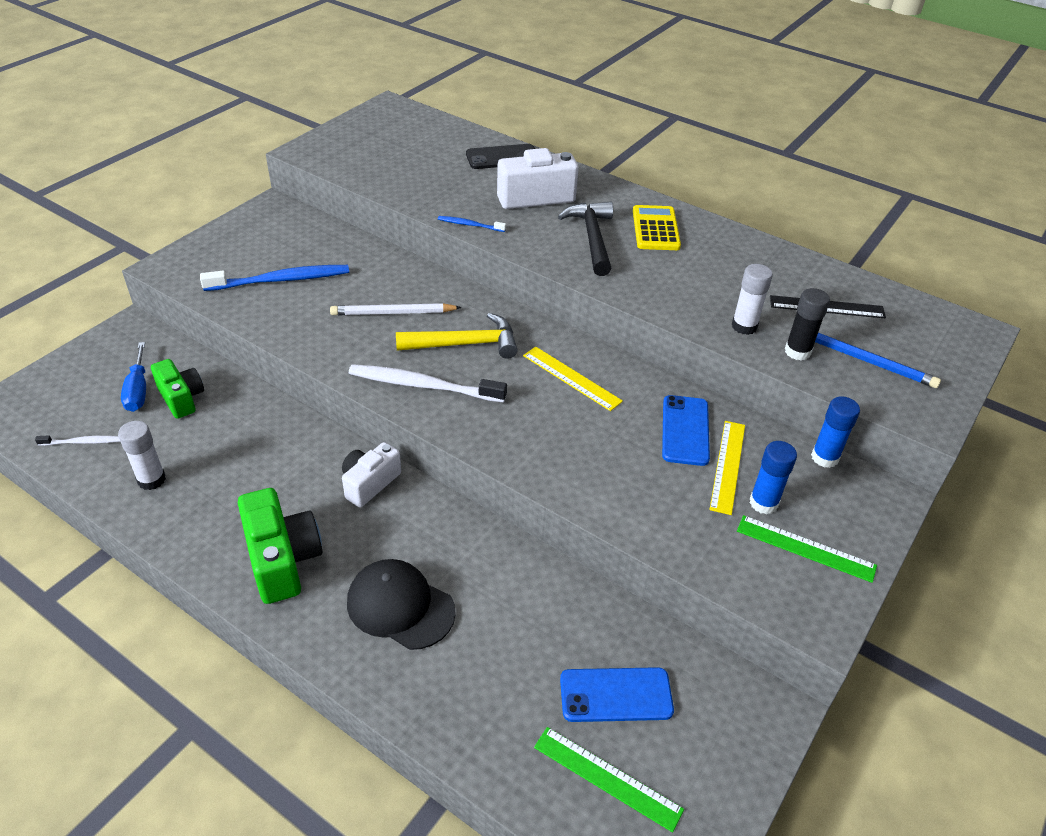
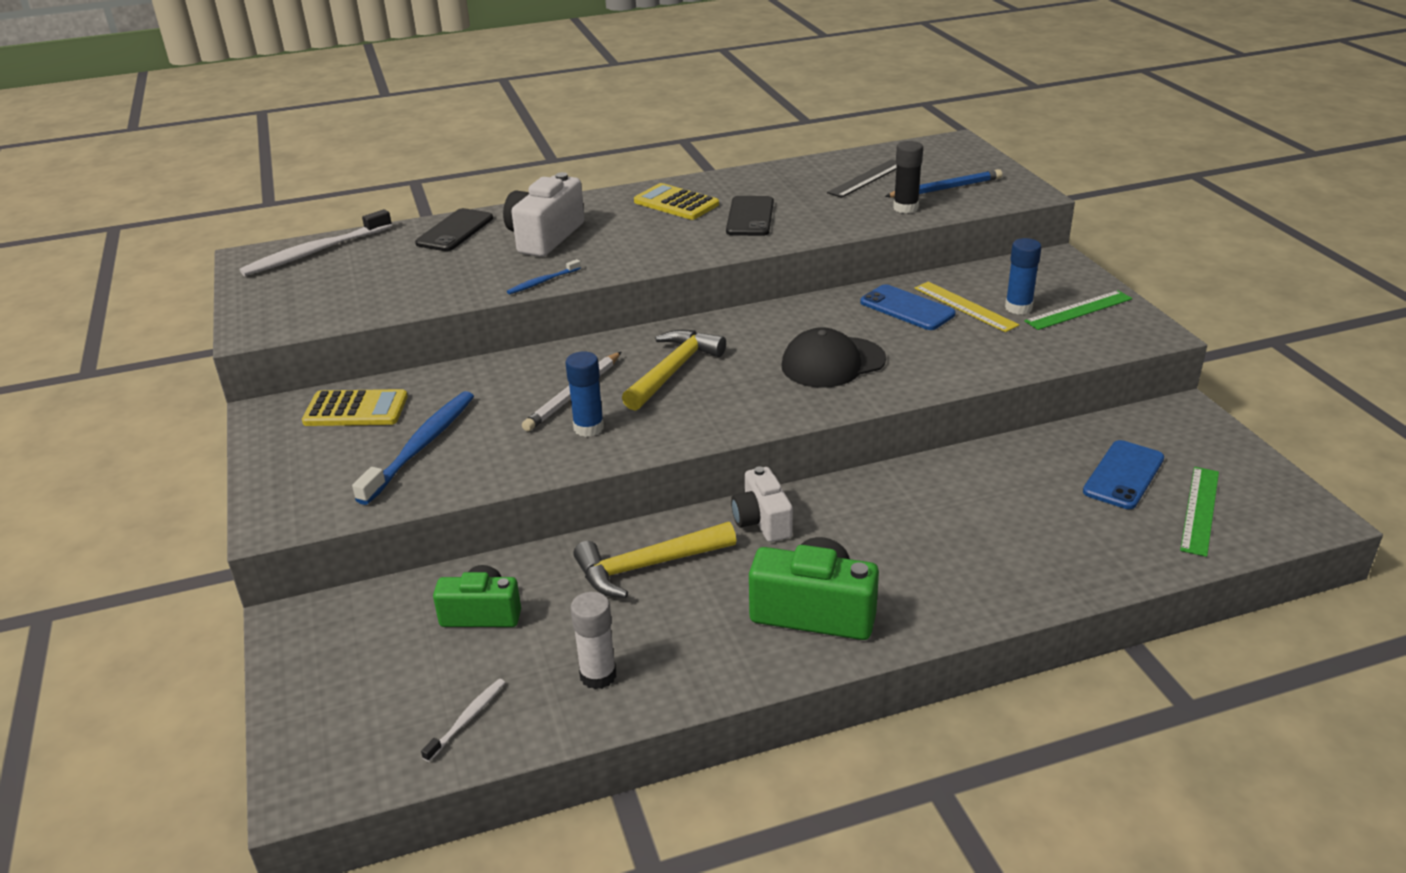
camera: 50 degrees left, 10 degrees down
blue screwdriver [121,342,146,412] -> none
black cap [347,559,456,650] -> black cap moved to [781,327,886,388]
white toothbrush [349,364,507,403] -> white toothbrush moved to [240,209,392,276]
yellow ruler [523,347,623,411] -> none
green ruler [534,727,684,833] -> green ruler turned 45 degrees counterclockwise [1180,467,1219,557]
black hammer [558,202,613,276] -> none
white glue stick [732,264,773,335] -> none
blue glue stick [811,396,860,468] -> blue glue stick moved to [565,351,604,437]
none -> yellow calculator [302,389,408,426]
none -> yellow hammer [573,522,736,598]
none -> black phone [726,196,774,236]

